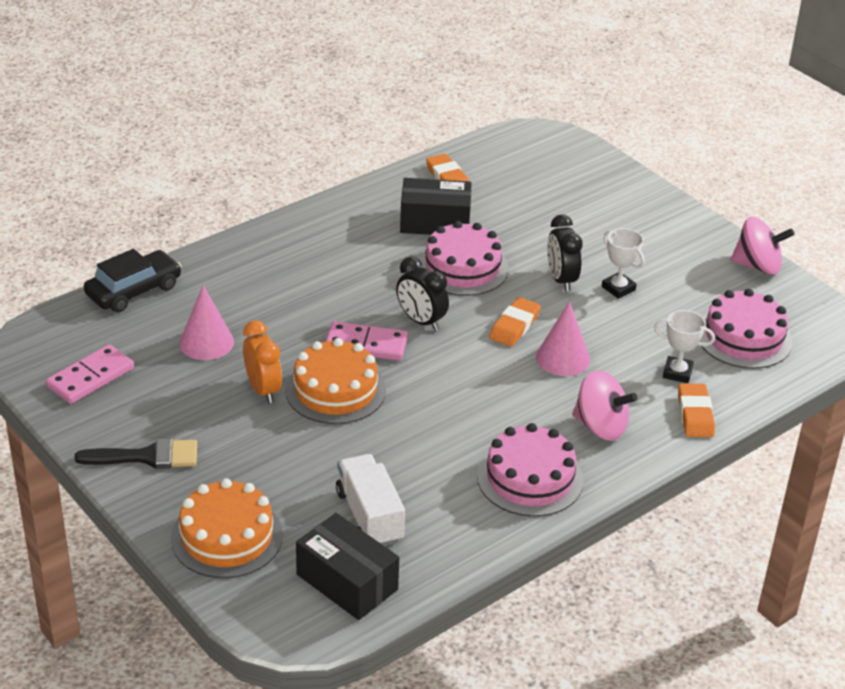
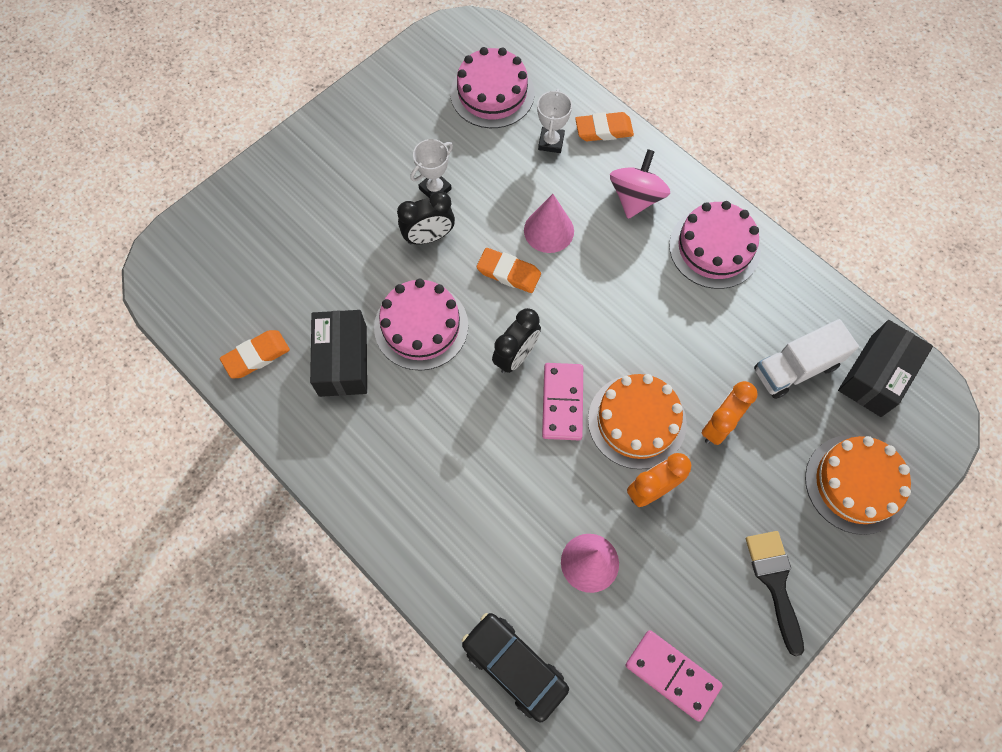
camera: 95 degrees left, 30 degrees up
pink spinning top [731,217,795,275] -> none
none -> orange clock [702,381,758,445]

